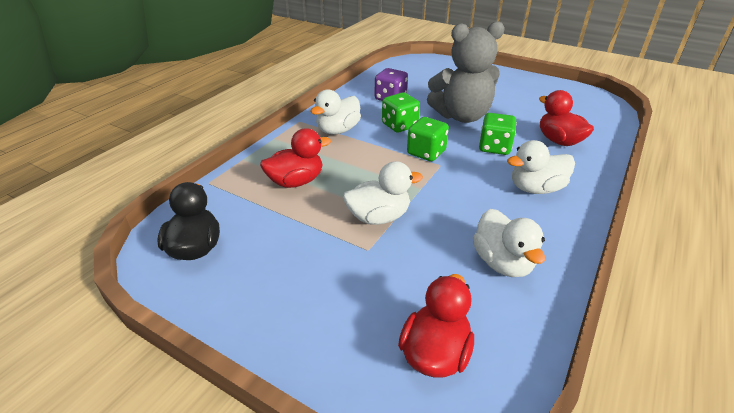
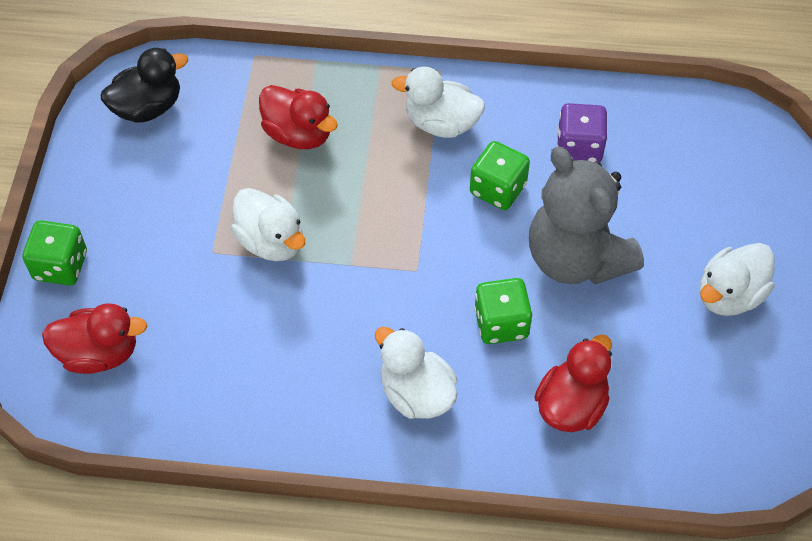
camera: 65 degrees right, 20 degrees up
green dice [407,117,449,161] -> green dice moved to [22,220,87,285]
white duck [473,209,545,277] -> white duck moved to [700,243,775,316]

